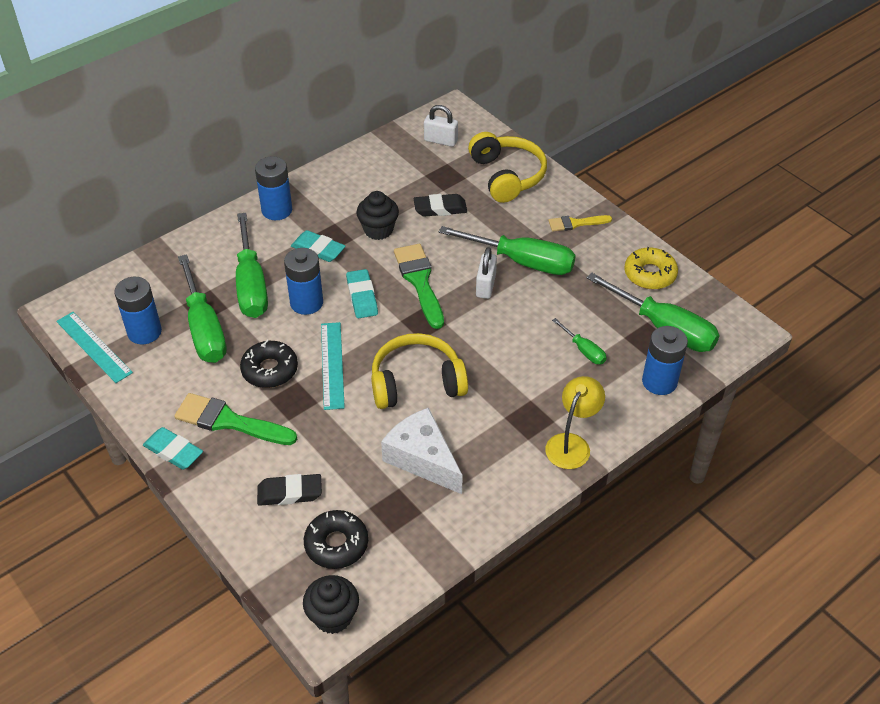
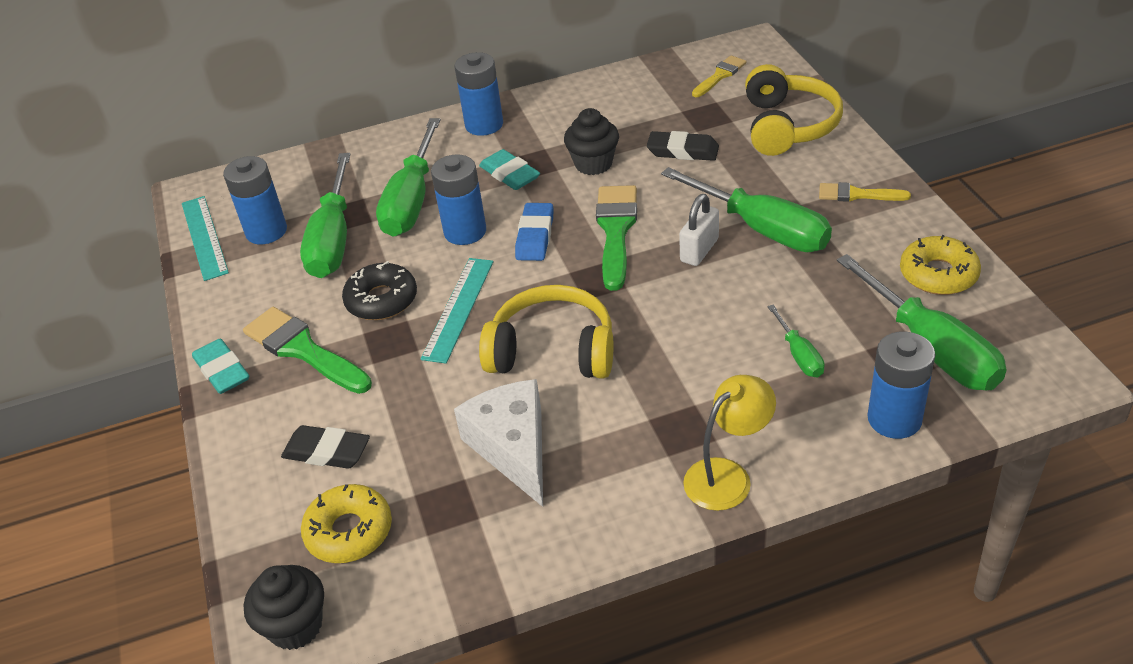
camera: 25 degrees right, 5 degrees down
black donut [304,510,368,569] -> yellow donut [301,484,392,563]
turquoise eraser [346,269,378,318] -> blue eraser [515,203,553,261]
white padlock [424,105,458,147] -> yellow brush [692,55,746,97]

